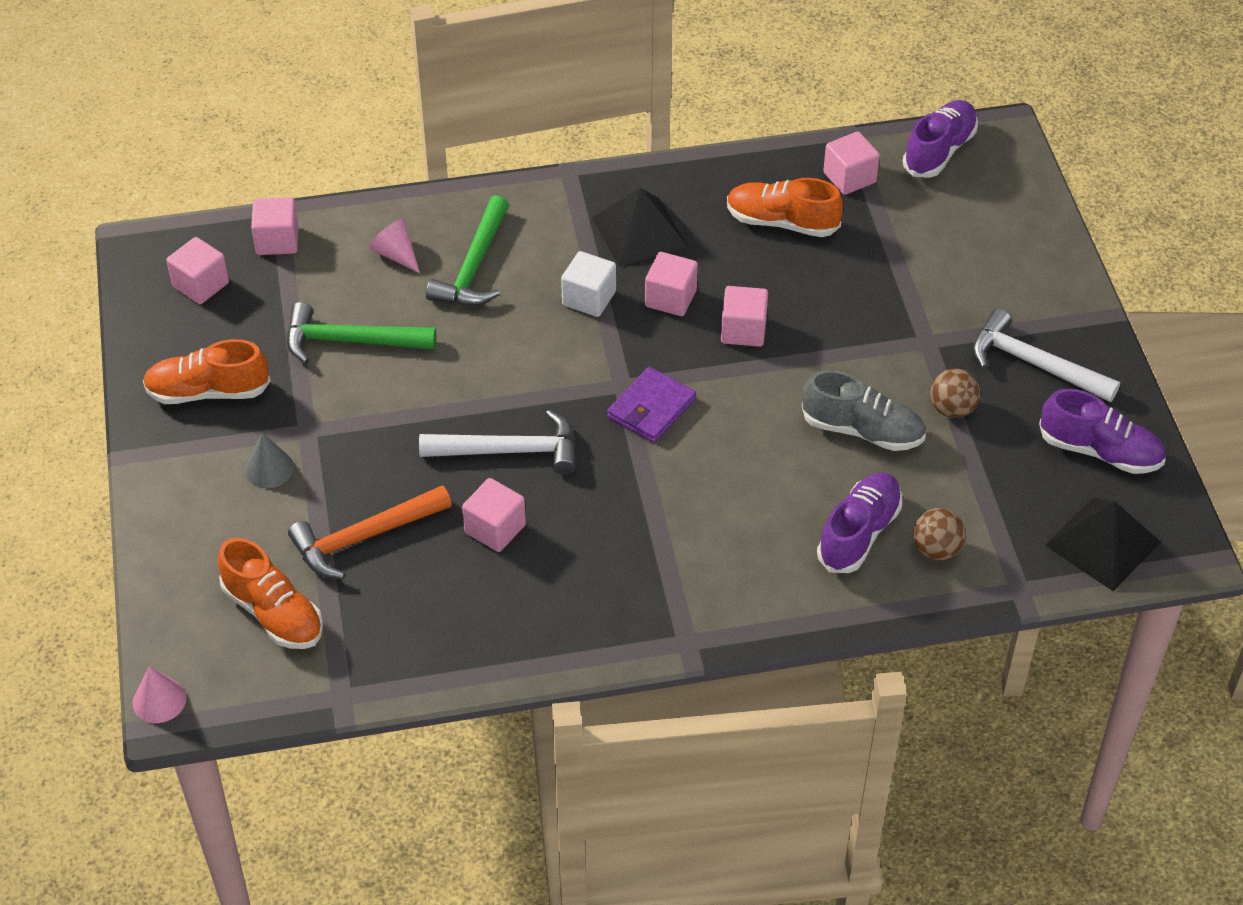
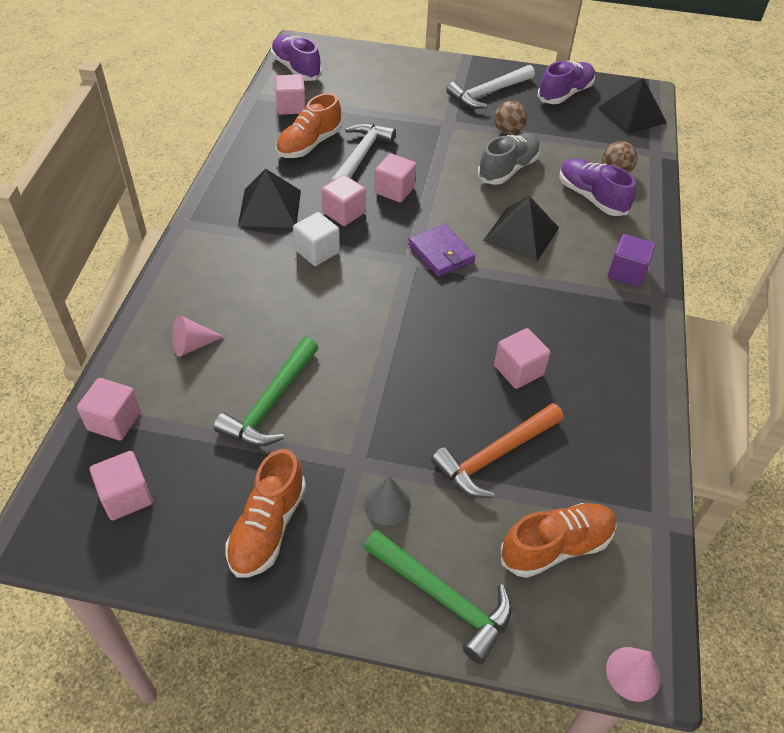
camera: 70 degrees left, 0 degrees up
orange hammer [288,485,452,579] -> orange hammer turned 60 degrees clockwise [431,403,564,498]
white hammer [419,410,576,475] -> white hammer moved to [330,123,396,182]
green hammer [426,195,509,306] -> green hammer moved to [364,530,512,664]
none -> black pyramid [483,196,559,262]
none -> purple cube [608,234,656,287]

